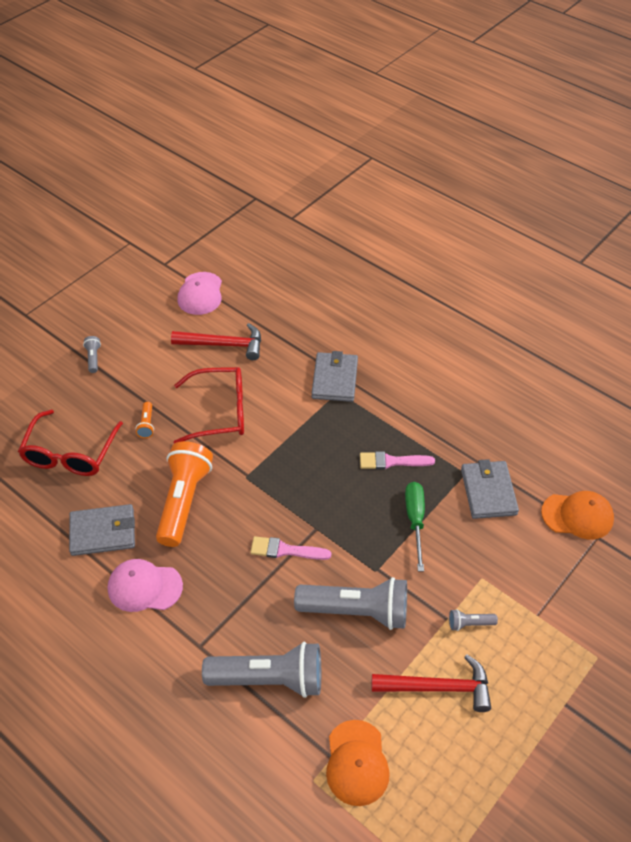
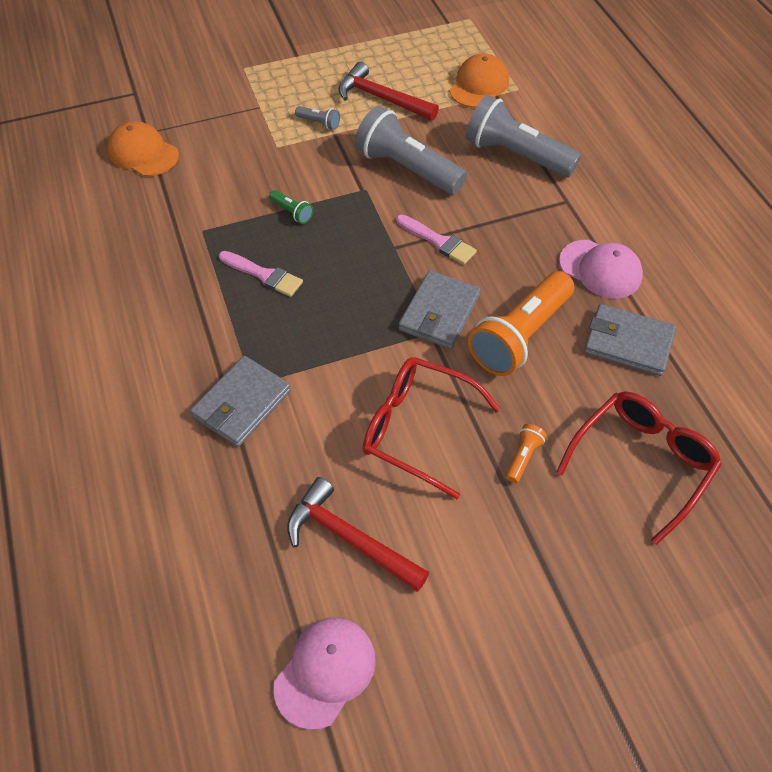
camera: 150 degrees left, 5 degrees up
grey flashlight [83,336,101,373] -> none
green screwdriver [405,482,425,571] -> green flashlight [269,190,313,224]
grey wallet [461,459,519,519] -> grey wallet moved to [399,270,481,349]

